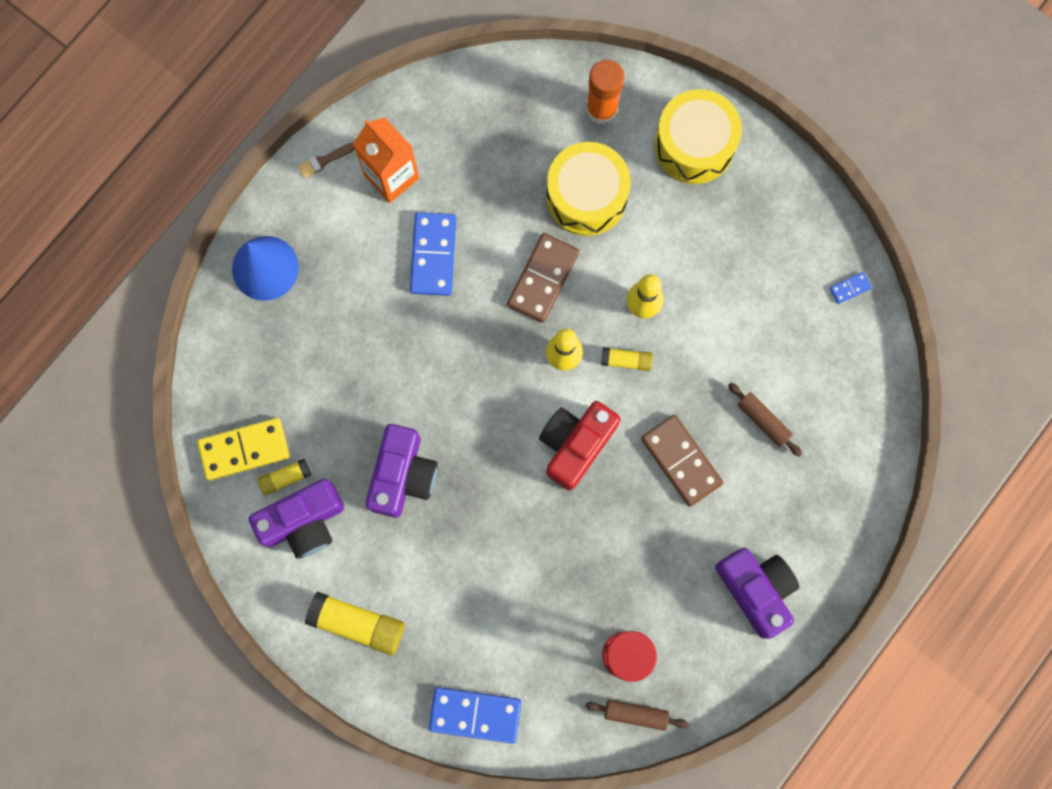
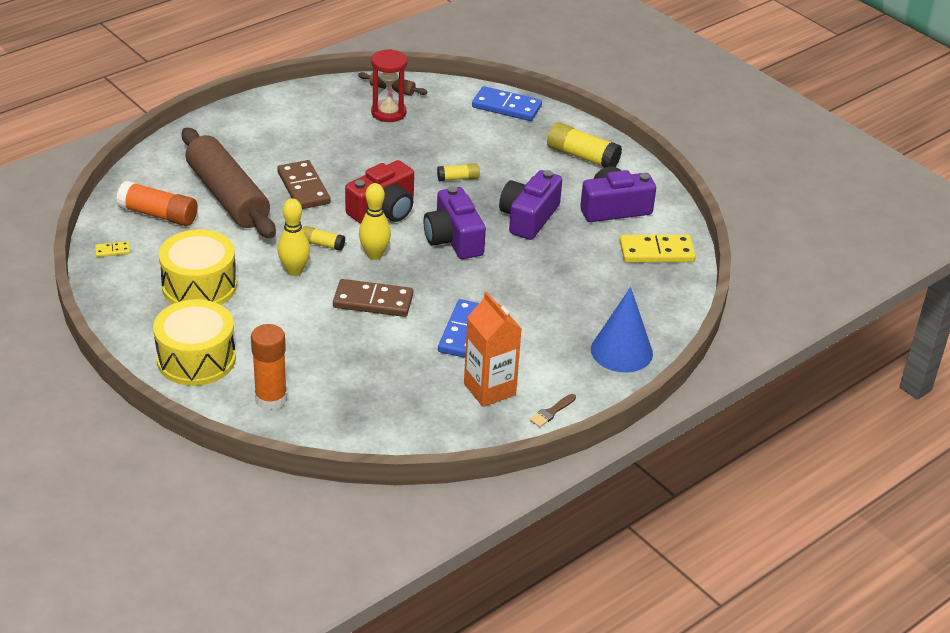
camera: 170 degrees left, 40 degrees down
yellow glue stick [257,459,311,495] -> yellow glue stick moved to [437,163,479,181]
brown brush [298,143,355,178] -> brown brush turned 150 degrees clockwise [529,394,576,427]
brown domino [507,233,579,323] -> brown domino turned 60 degrees clockwise [333,279,413,317]
yellow drum [546,142,631,236] -> yellow drum moved to [159,230,237,305]
purple camera [715,548,799,639] -> purple camera moved to [424,186,486,259]
brown rolling pin [728,383,802,457] -> brown rolling pin [182,128,276,238], size x2.43
blue domino [830,272,872,304] -> yellow domino [95,241,130,257]
none -> orange glue stick [116,181,198,226]

